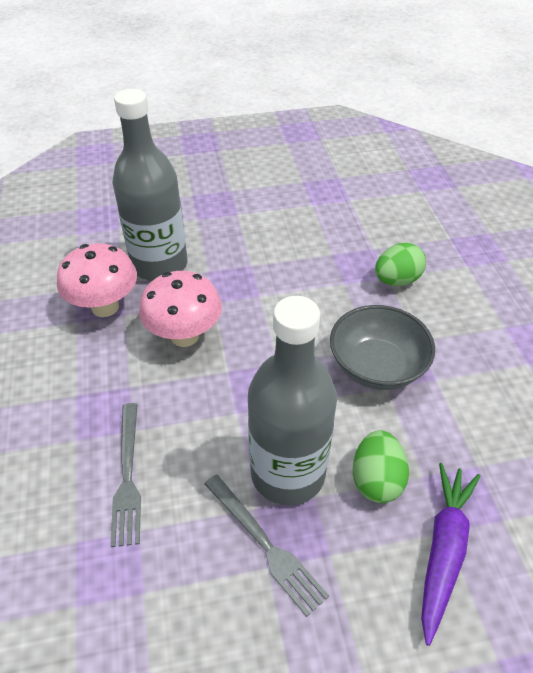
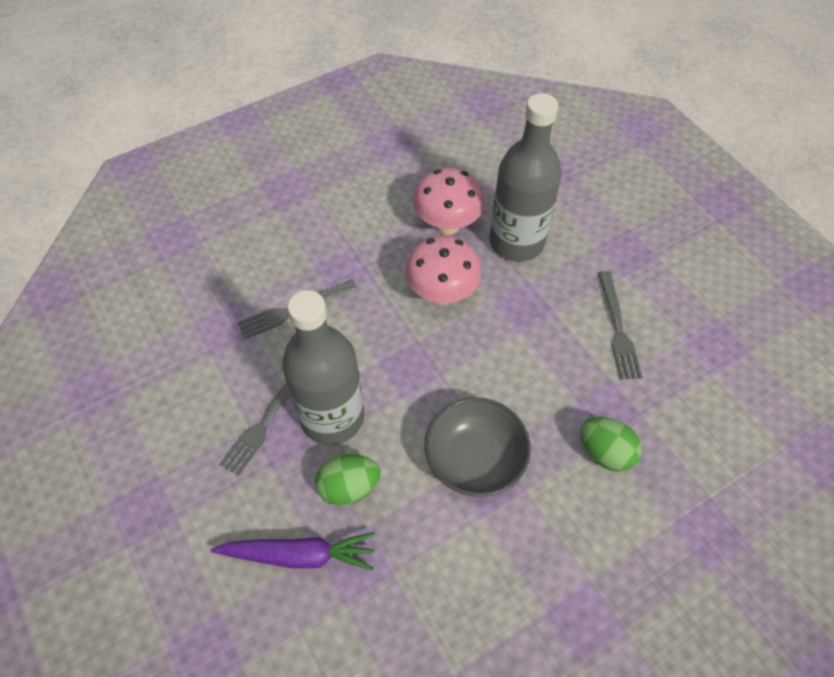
camera: 70 degrees right, 10 degrees up
none -> grey fork [598,271,642,380]

